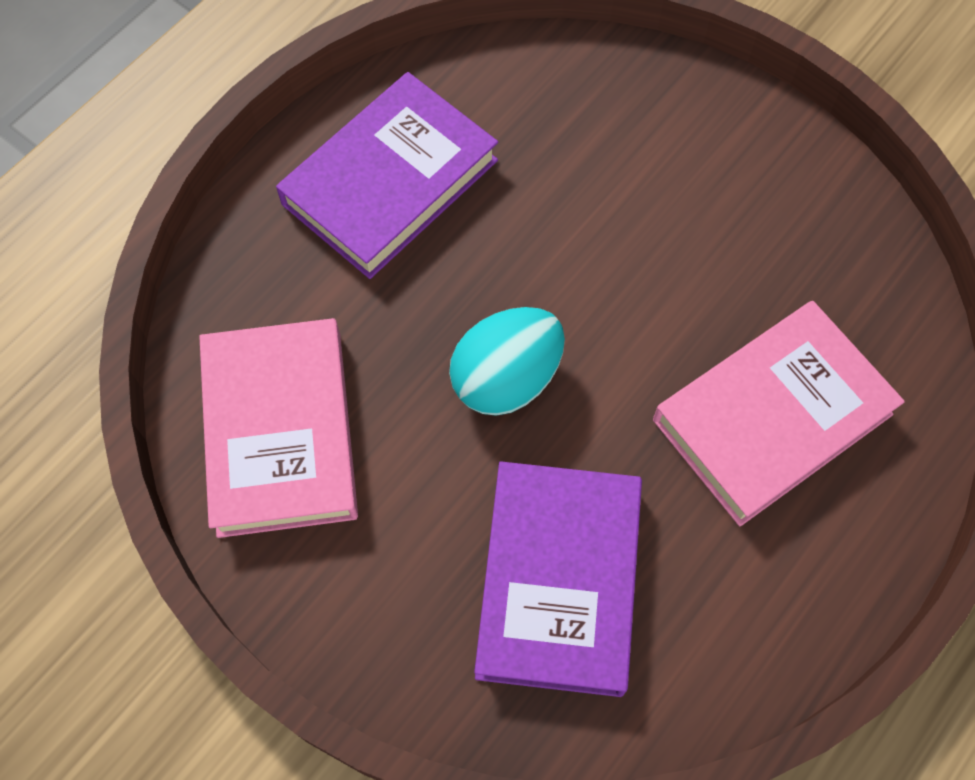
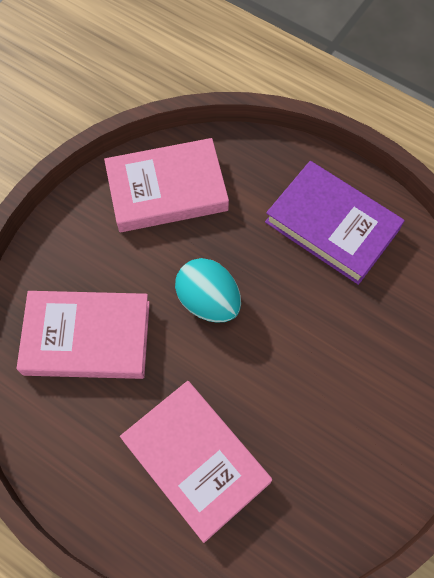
camera: 85 degrees right, 0 degrees up
purple book [474,461,642,697] -> pink book [16,291,150,379]

